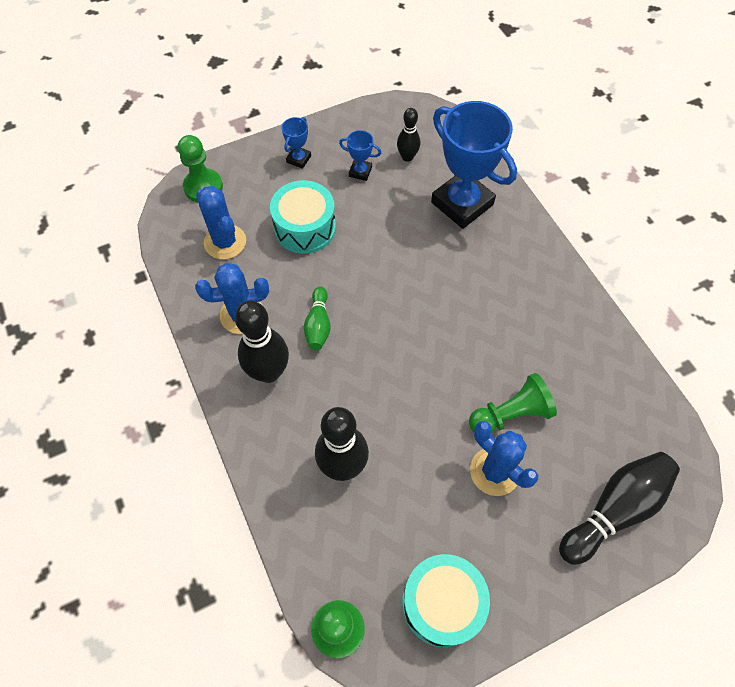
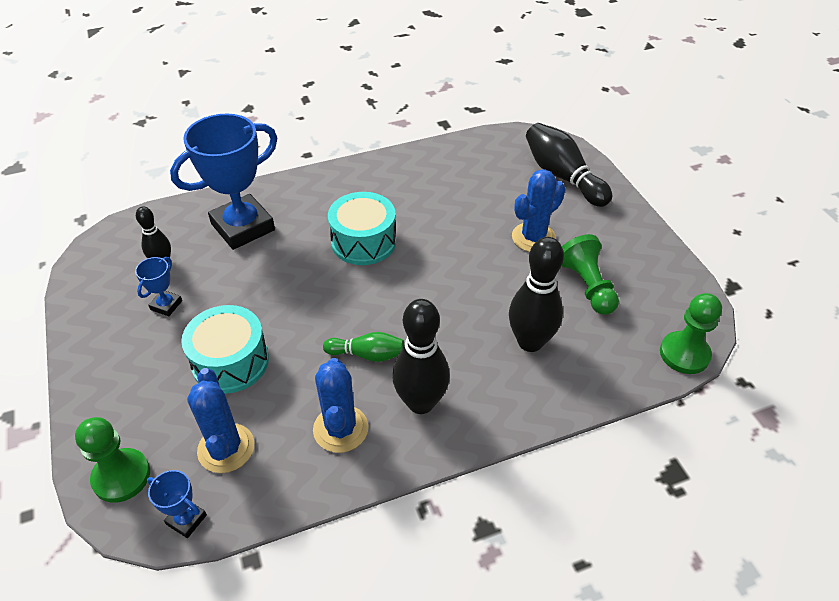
camera: 85 degrees left, 15 degrees down
blue cactus [196,186,246,259] -> blue cactus turned 75 degrees counterclockwise [187,368,254,473]
blue trophy [281,117,311,169] -> blue trophy moved to [147,470,207,538]
turquoise drum [402,554,490,647] -> turquoise drum moved to [328,192,396,265]
green pawn [469,373,557,433] -> green pawn moved to [562,234,619,315]

